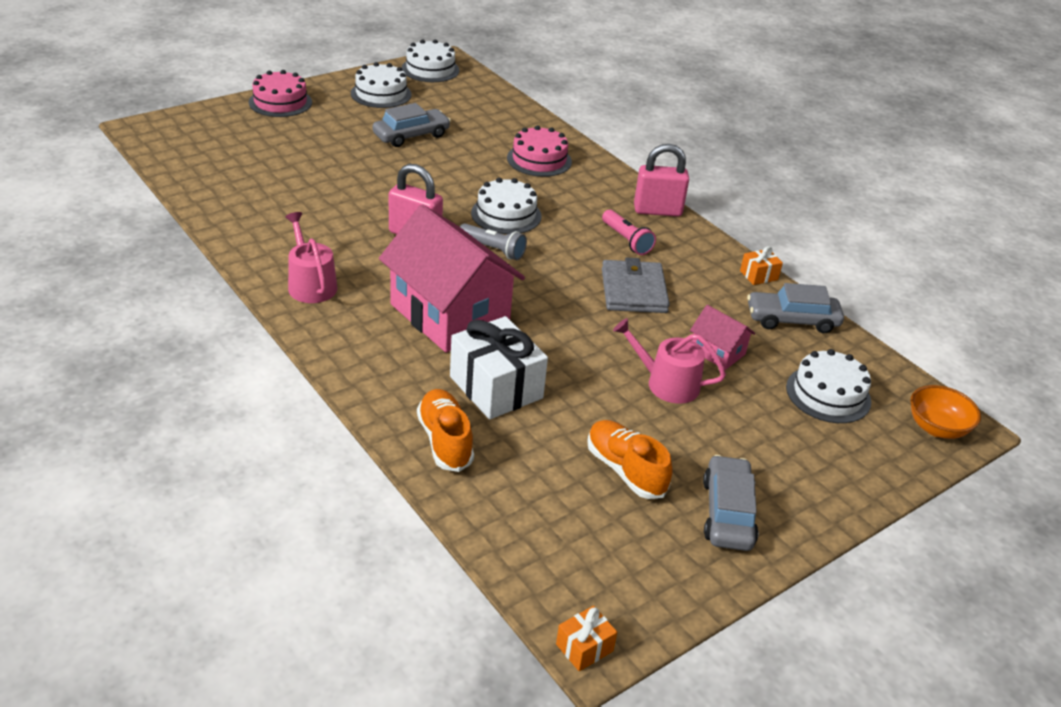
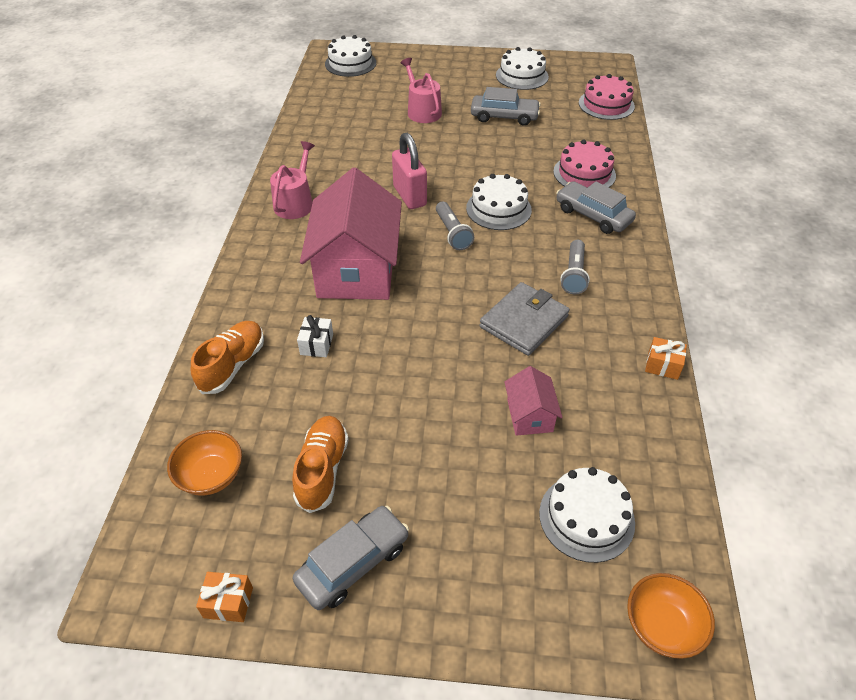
camera: 45 degrees right, 10 degrees up
pink cake [249,70,312,117] -> pink cake moved to [579,74,635,120]
white cake [402,39,459,82] -> white cake moved to [325,35,376,77]
white gift [450,316,548,420] -> white gift [297,315,333,357], size x0.47
orange gift [556,606,617,671] -> orange gift moved to [196,572,253,622]
pink flashlight [602,210,656,255] -> grey flashlight [560,240,590,294]
pink watering can [613,318,726,404] -> pink watering can moved to [400,58,442,123]
pink padlock [634,144,689,216] -> none
grey car [747,283,844,333] -> grey car moved to [556,181,636,234]
none -> orange bowl [167,430,242,496]

